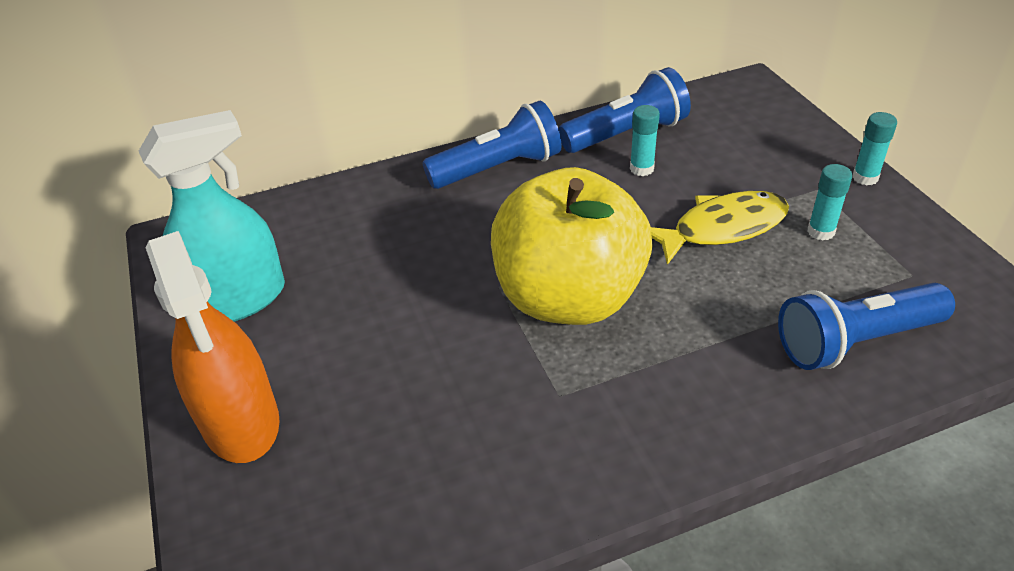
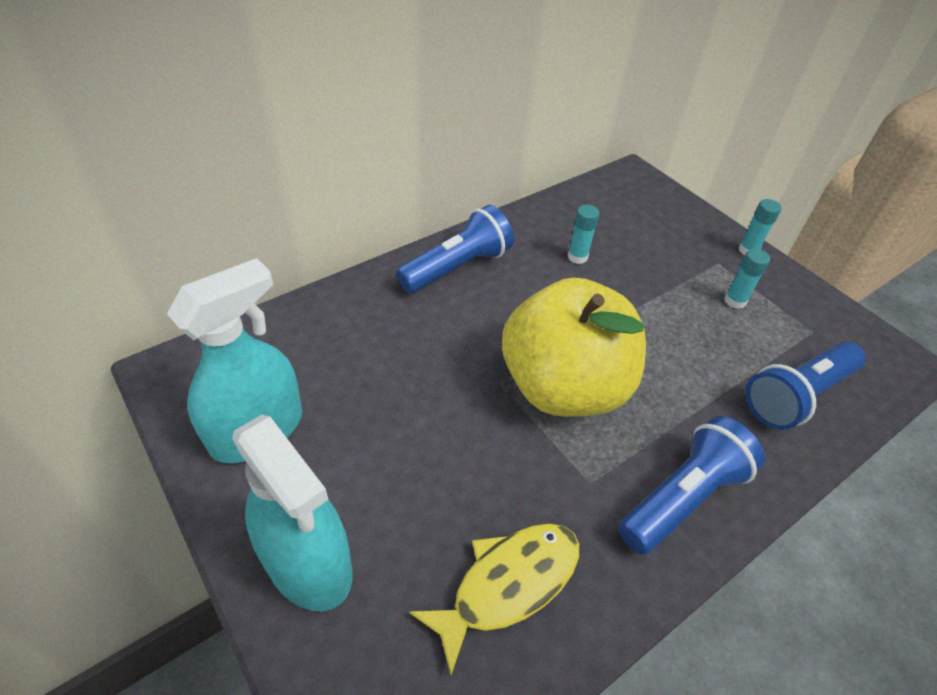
camera: 20 degrees left, 5 degrees up
orange spray bottle [146,231,280,463] -> turquoise spray bottle [232,415,353,611]
blue flashlight [558,67,691,153] -> blue flashlight moved to [618,416,765,555]
yellow fish [651,191,789,265] -> yellow fish moved to [409,523,579,675]

